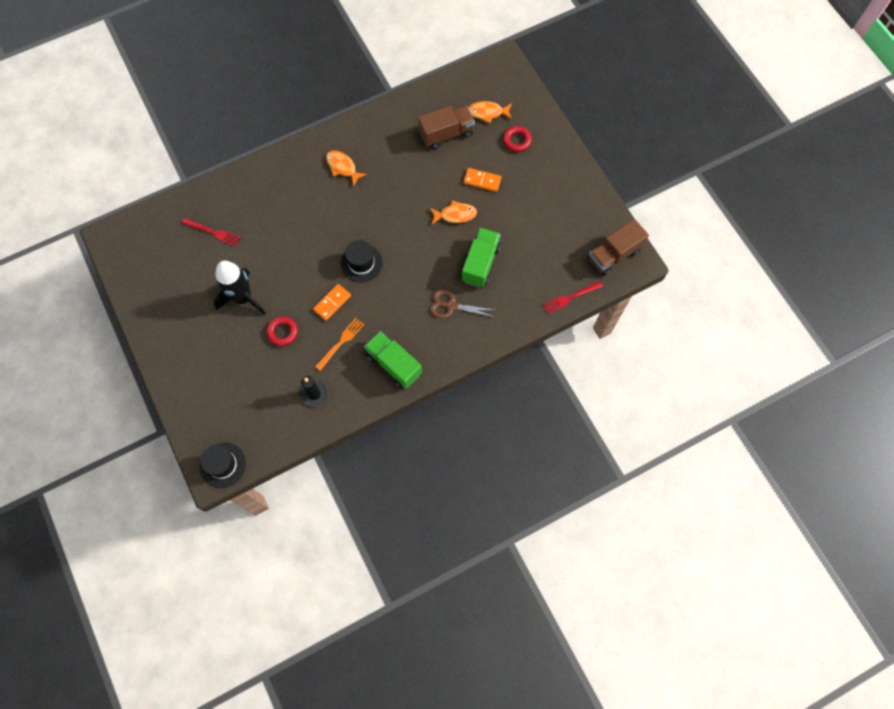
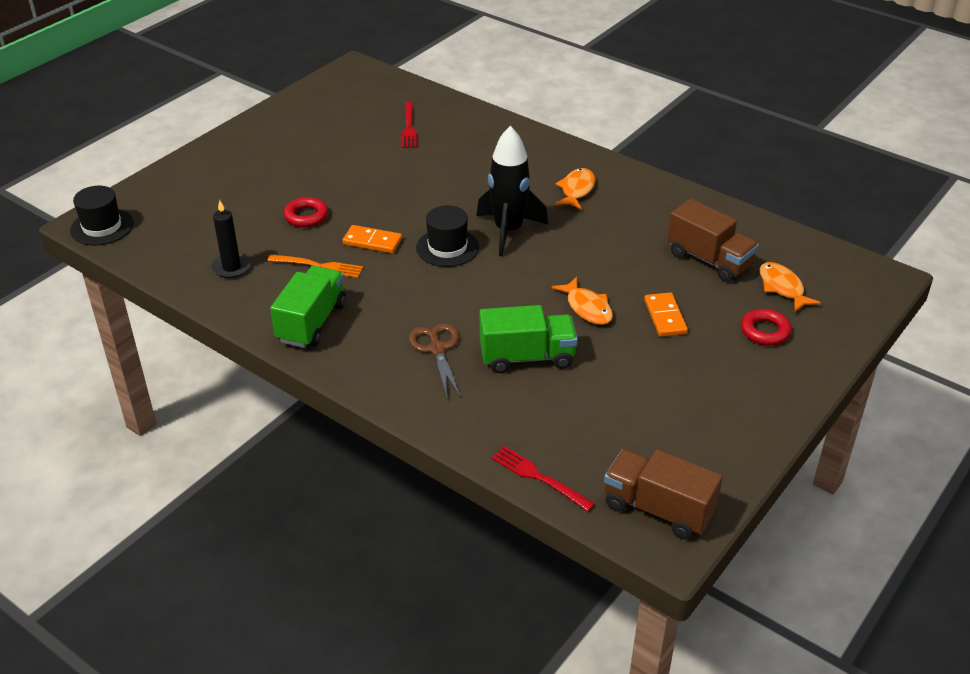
camera: 65 degrees right, 30 degrees down
black rocket [213,261,266,315] -> black rocket moved to [477,126,548,256]

